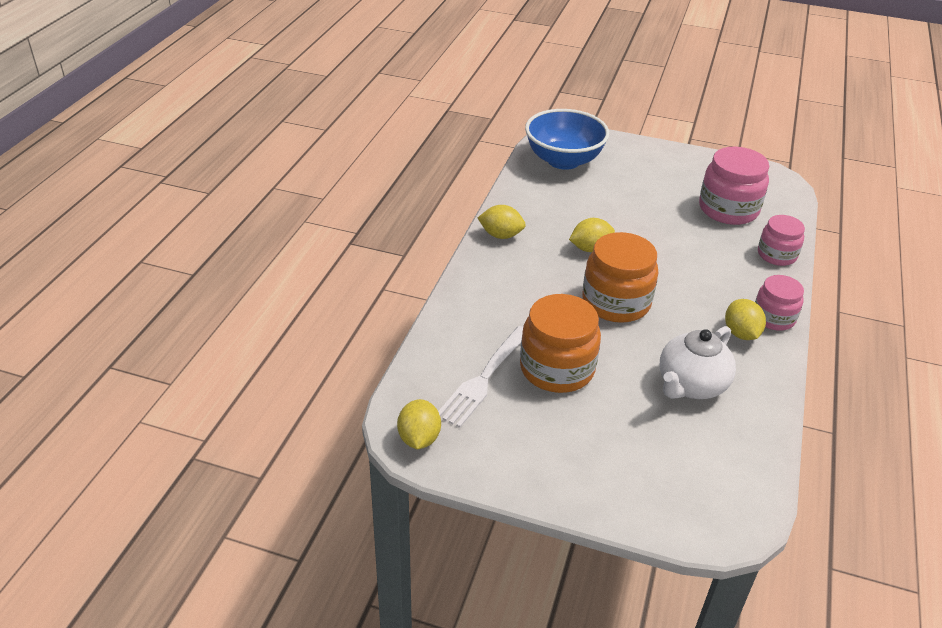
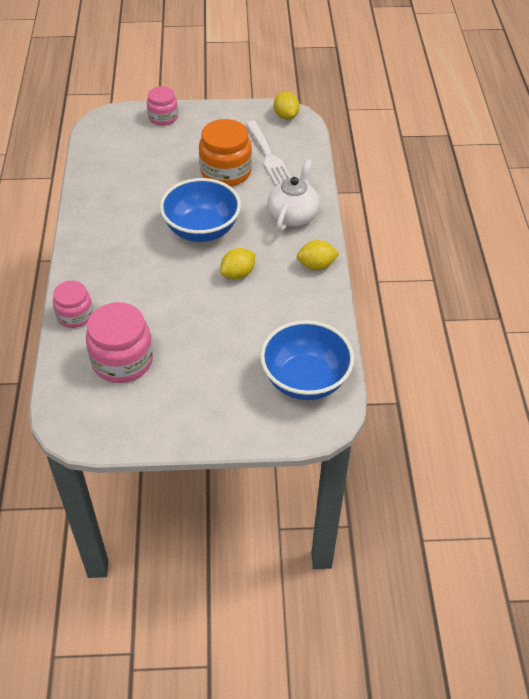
camera: 160 degrees right, 10 degrees up
white fork [438,326,523,428] -> white fork turned 150 degrees clockwise [246,120,292,185]
orange jar [583,232,658,323] -> blue bowl [160,178,241,242]
white teapot [660,326,736,399] -> white teapot moved to [267,159,319,232]
yellow lemon [725,299,766,340] -> none
pink jar [755,275,804,331] -> pink jar moved to [147,86,178,126]

